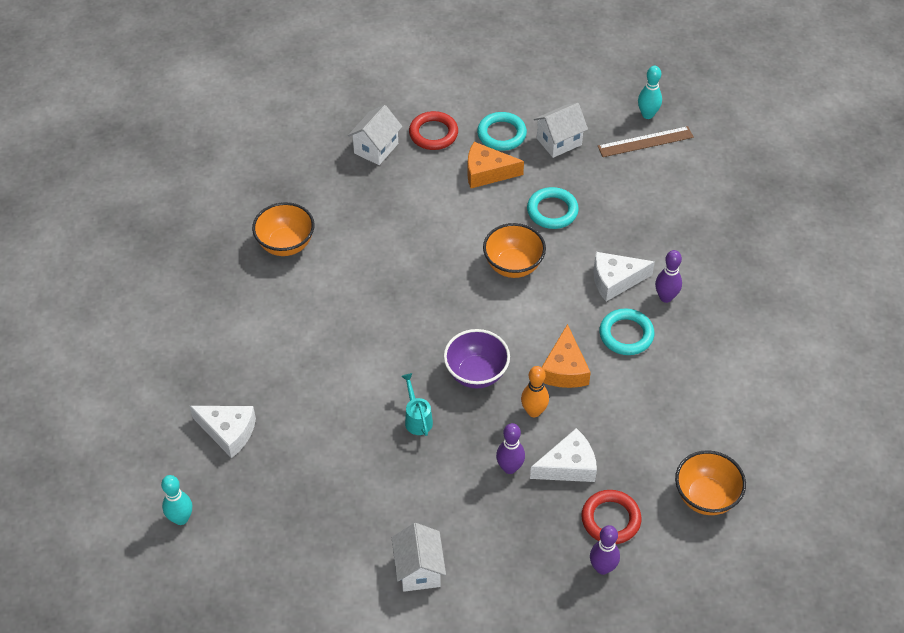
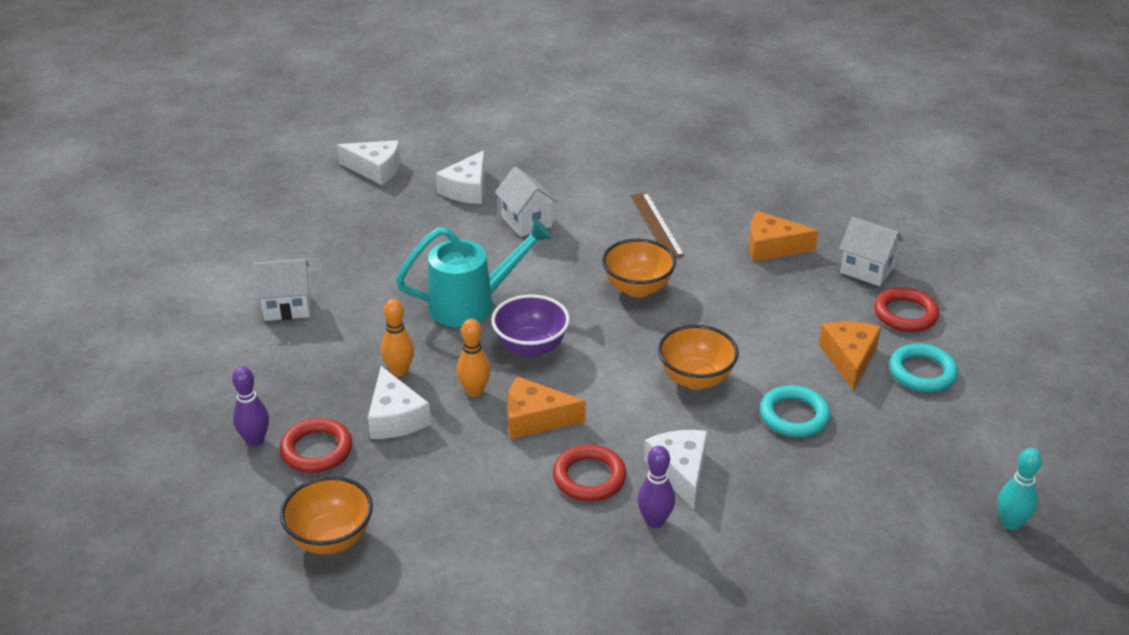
camera: 90 degrees right, 15 degrees down
turquoise bowling pin [161,475,192,525] -> white cheese [337,140,400,185]
orange bowl [252,202,315,256] -> orange bowl moved to [602,239,676,298]
turquoise watering can [401,373,433,436] -> turquoise watering can [396,218,553,327], size x2.08
purple bowling pin [496,423,525,474] -> orange bowling pin [381,299,414,377]
white house [534,103,588,158] -> white house moved to [495,166,558,237]
brown ruler [598,126,694,157] -> brown ruler moved to [630,192,685,258]
turquoise ring [599,309,654,355] -> red ring [553,445,627,501]
none -> orange cheese [749,211,818,262]

